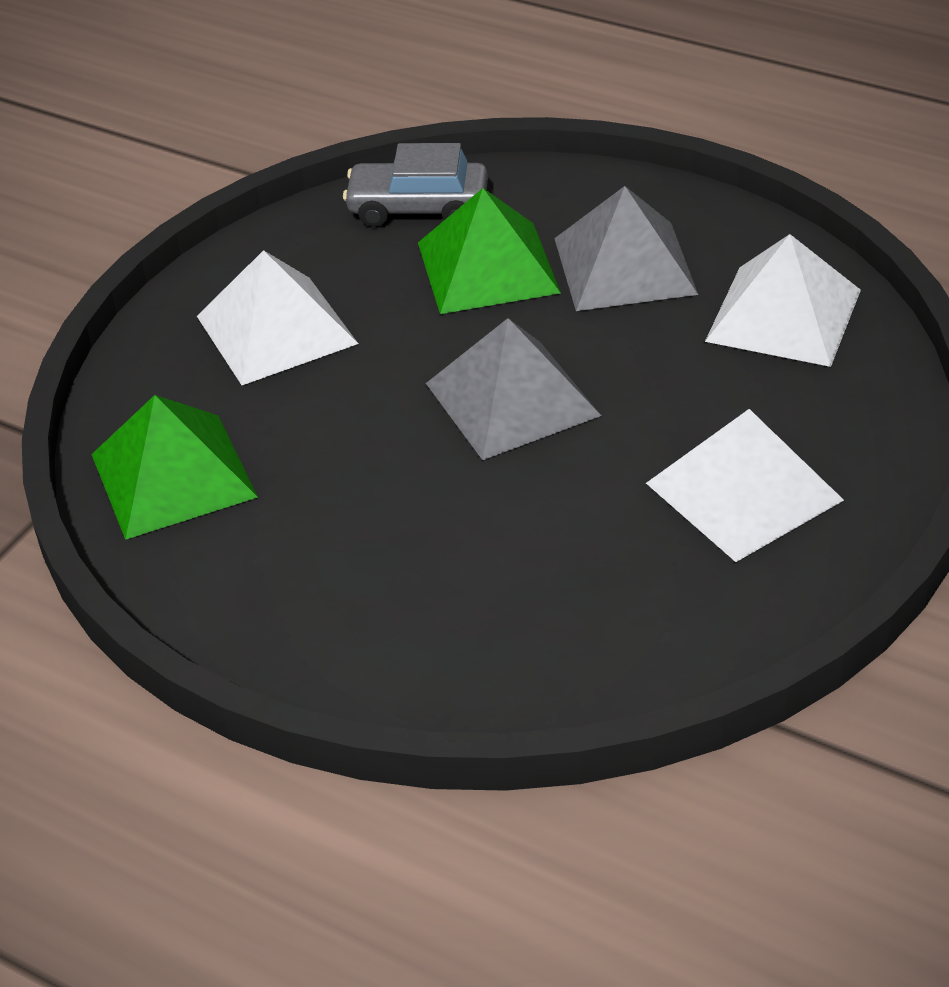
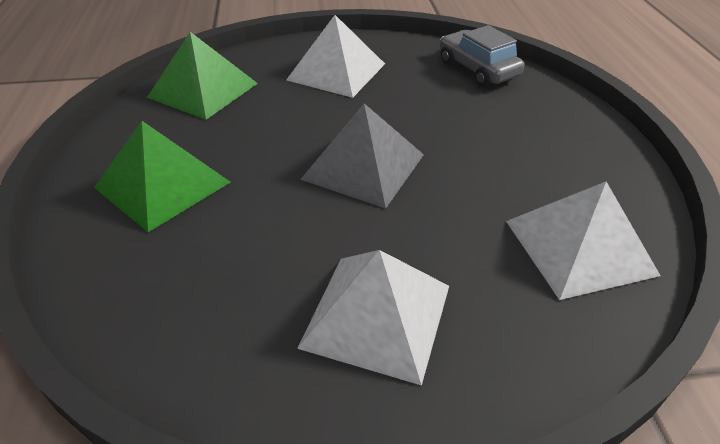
camera: 50 degrees right, 0 degrees up
green pyramid [418,188,561,314] -> green pyramid moved to [94,121,231,232]
grey pyramid [554,186,698,311] -> none

